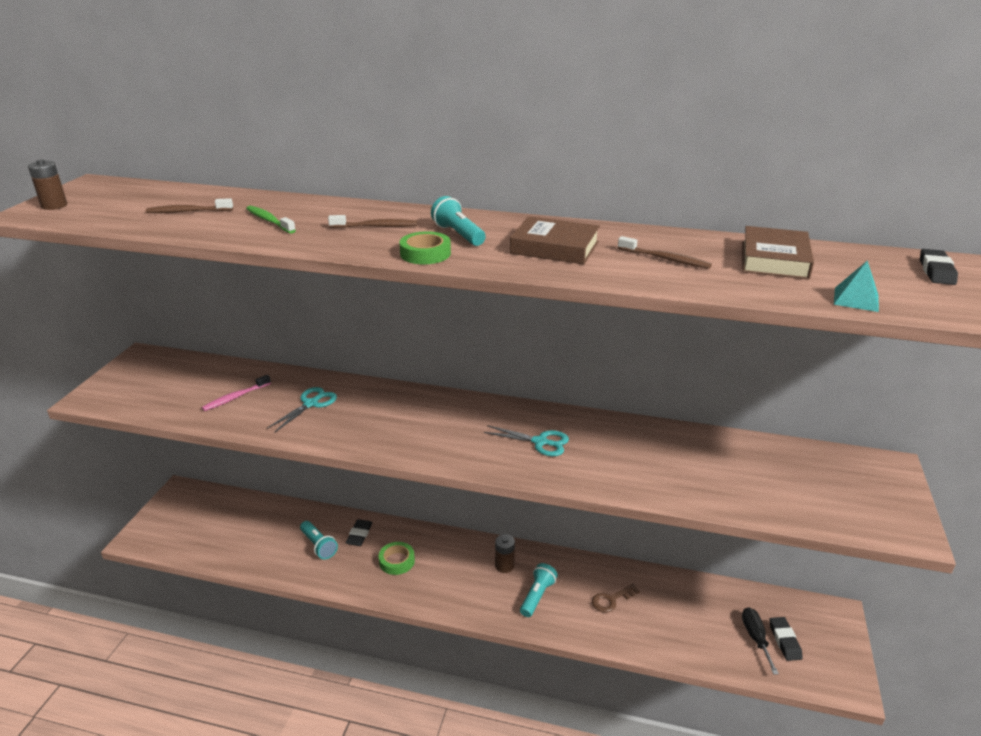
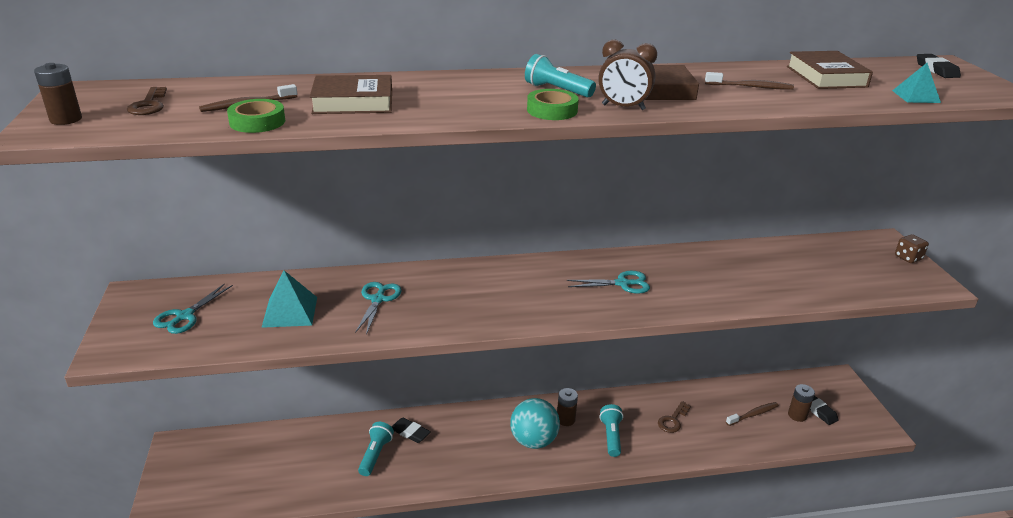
camera: 25 degrees left, 0 degrees up
pink toothbrush [202,375,271,411] -> turquoise pyramid [261,271,317,328]
green toothbrush [246,206,296,234] -> brown book [309,75,392,114]
turquoise flashlight [300,521,338,559] -> turquoise flashlight turned 105 degrees counterclockwise [358,422,394,476]
brown toothbrush [328,215,417,228] -> brown toothbrush moved to [726,402,779,426]
black eraser [345,519,372,546] -> black eraser turned 45 degrees counterclockwise [391,418,431,443]
green tape [379,542,415,575] -> green tape moved to [227,99,285,133]
black screwdriver [742,607,779,675] -> brown battery [788,384,815,422]
none -> brown key [127,87,167,115]
none -> turquoise scissors [153,283,233,334]
none -> turquoise ball [510,398,560,449]
none -> brown clock [598,39,657,110]
none -> brown dice [895,234,929,263]

